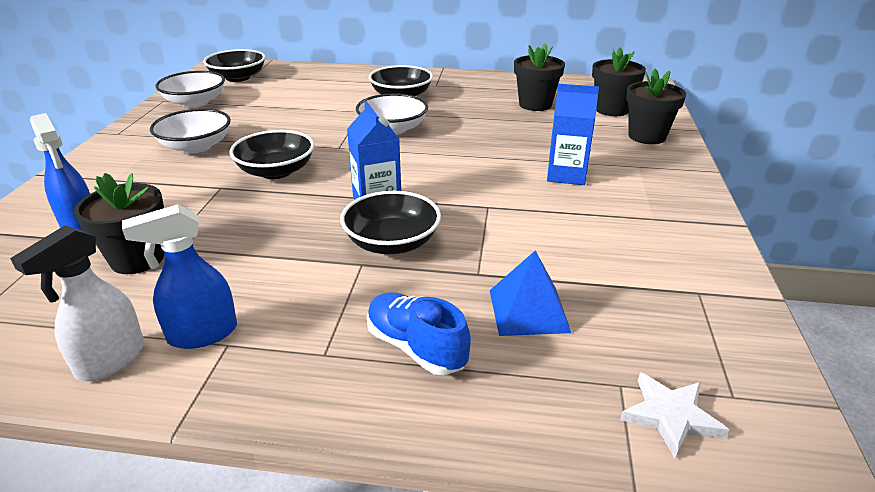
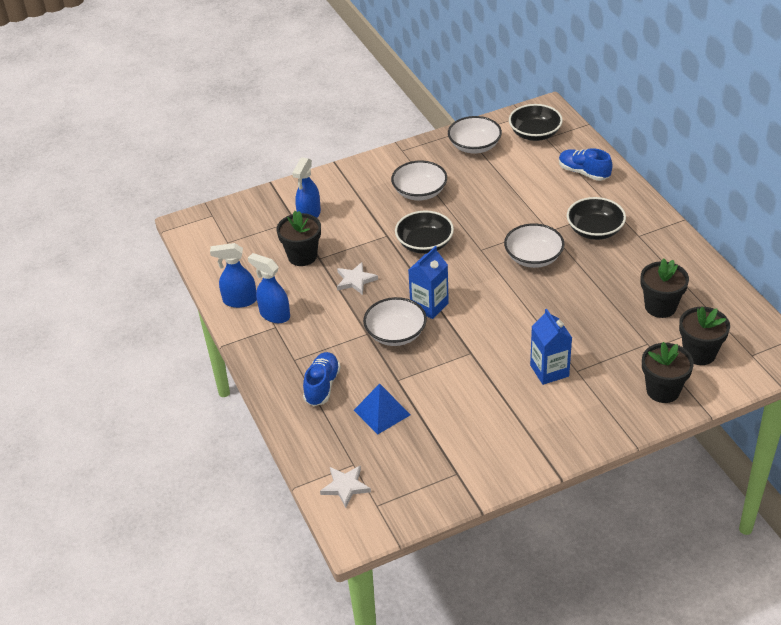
camera: 60 degrees right, 10 degrees up
white spray bottle [10,226,144,381] -> blue spray bottle [210,243,257,308]
black bowl [340,191,441,254] -> white bowl [363,297,427,346]
none -> white star [337,262,378,295]
none -> blue shoe [559,148,613,181]

